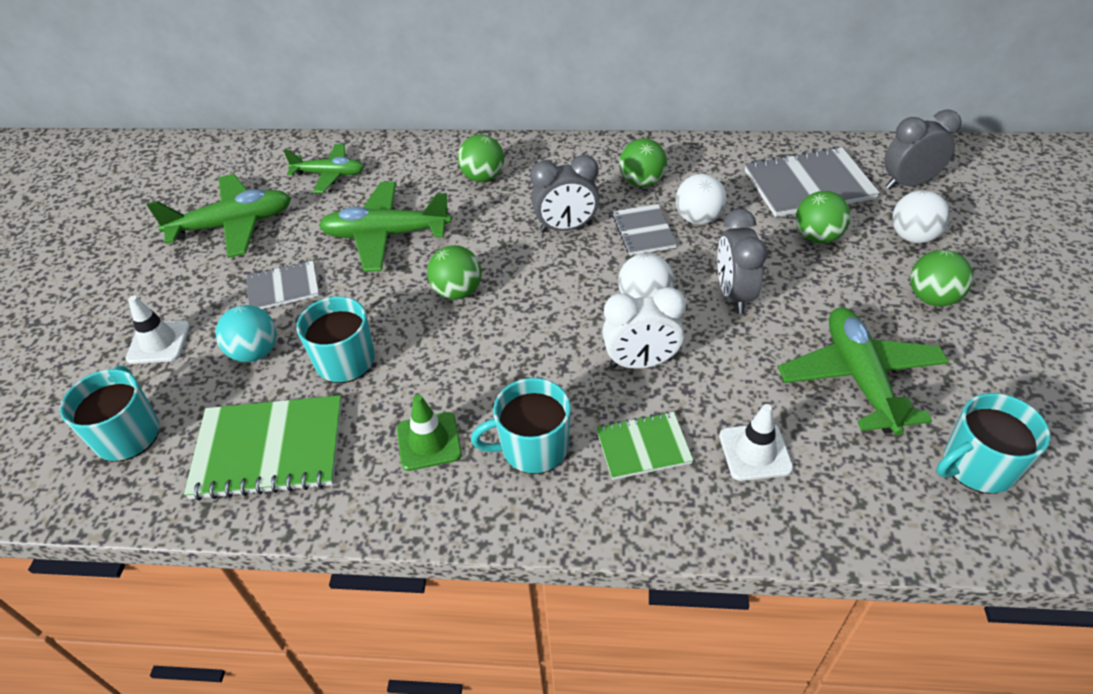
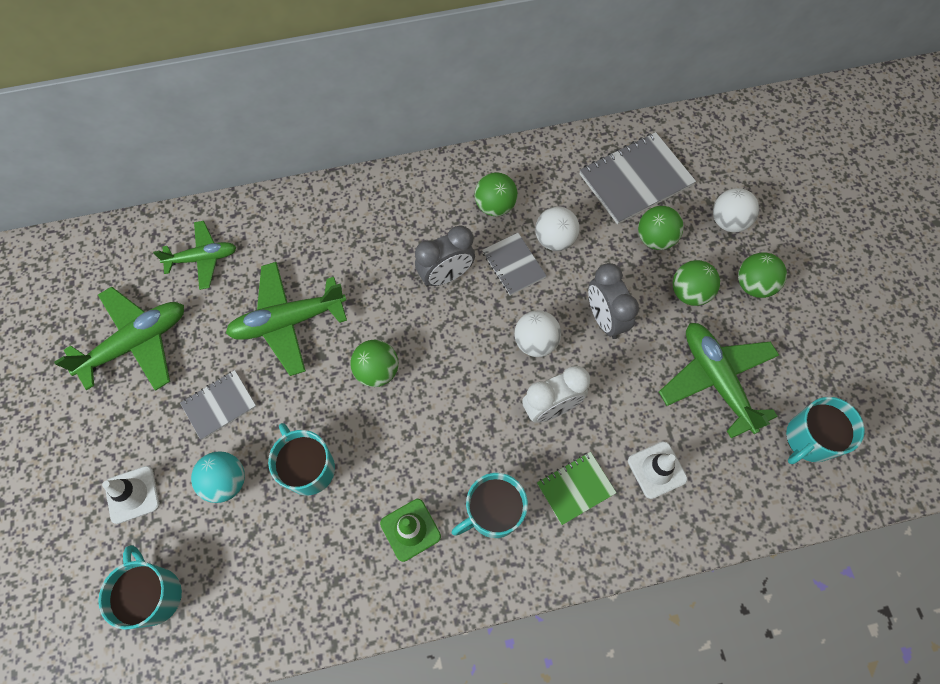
camera: 20 degrees left, 20 degrees up
green notebook [184,395,342,501] -> none
green ball [458,134,504,182] -> green ball moved to [673,260,720,306]
grey clock [884,110,962,190] -> none

